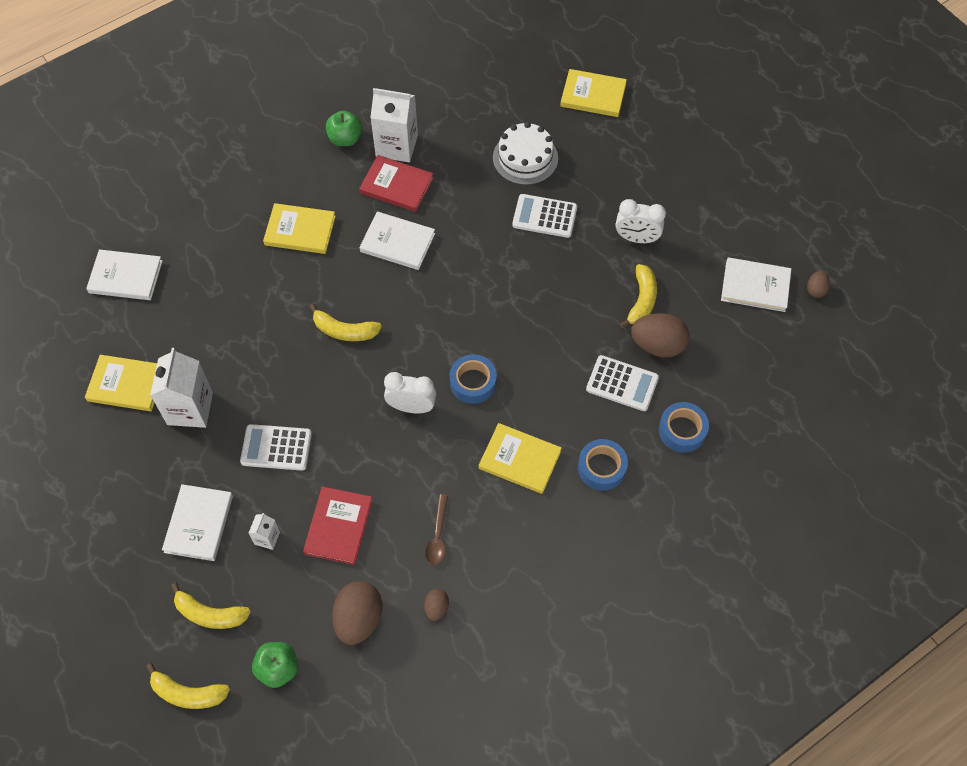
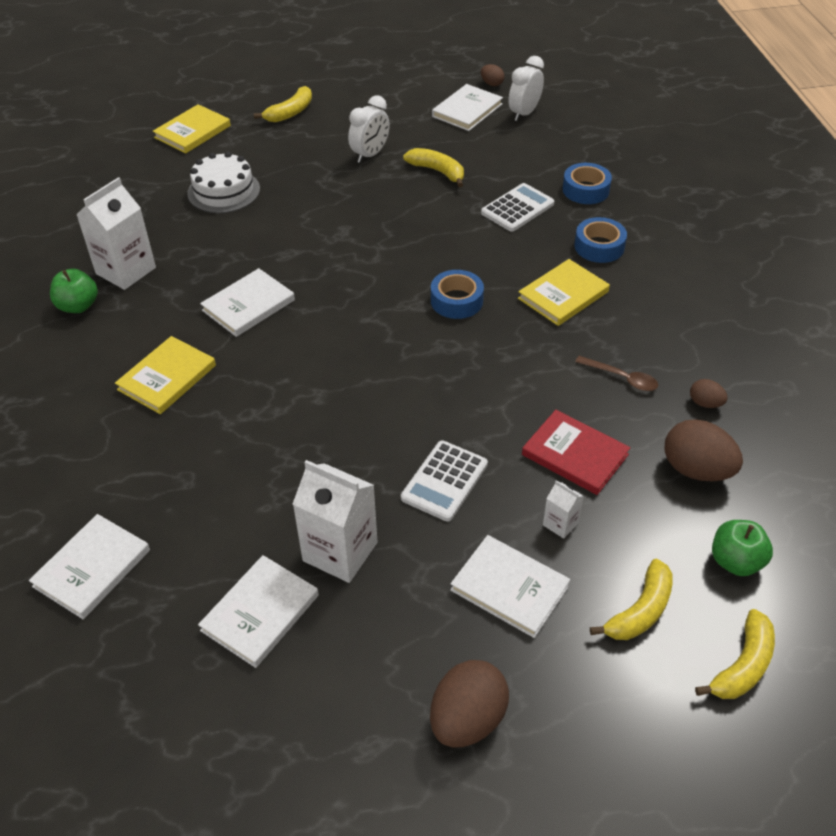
camera: 65 degrees left, 15 degrees down
yellow book [85,355,157,411] -> white book [198,555,319,668]
yellow banana [309,304,382,341] -> yellow banana moved to [254,86,312,122]
red book [359,155,434,212] -> none
white clock [384,372,436,413] -> white clock moved to [509,56,544,121]
white calculator [512,194,577,238] -> none
brown egg [631,313,689,357] -> brown egg moved to [430,660,509,748]

